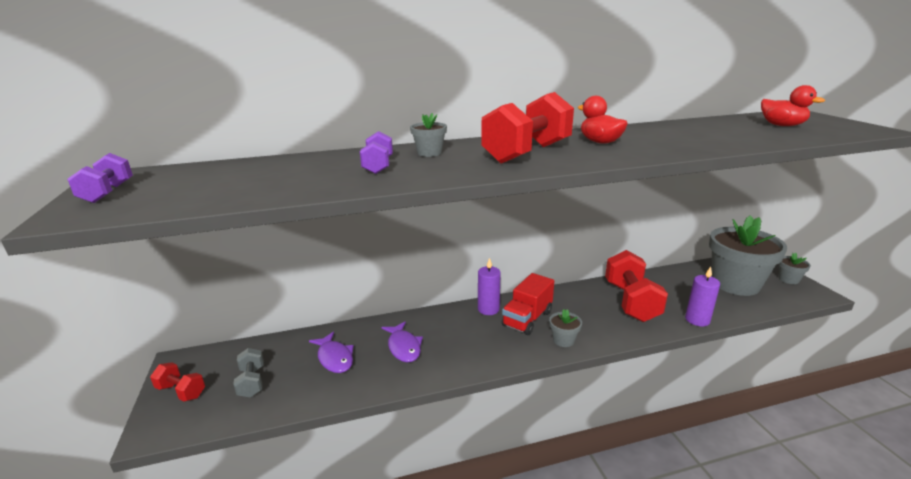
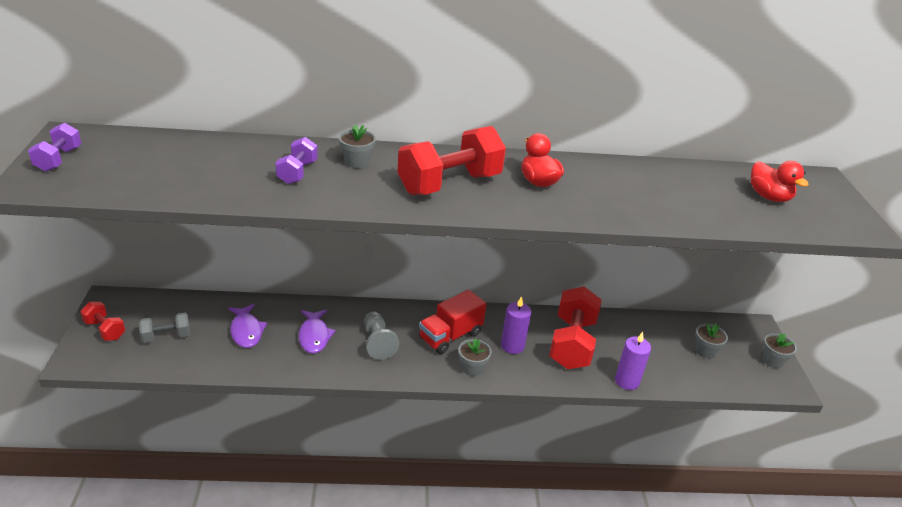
camera: 10 degrees right, 10 degrees up
grey dumbbell [233,348,264,398] -> grey dumbbell turned 75 degrees clockwise [139,313,190,343]
purple candle [478,258,501,315] -> purple candle moved to [501,296,531,354]
grey flower pot [709,216,787,296] -> grey flower pot [695,323,728,358], size x0.41
none -> grey pawn [364,312,399,360]

